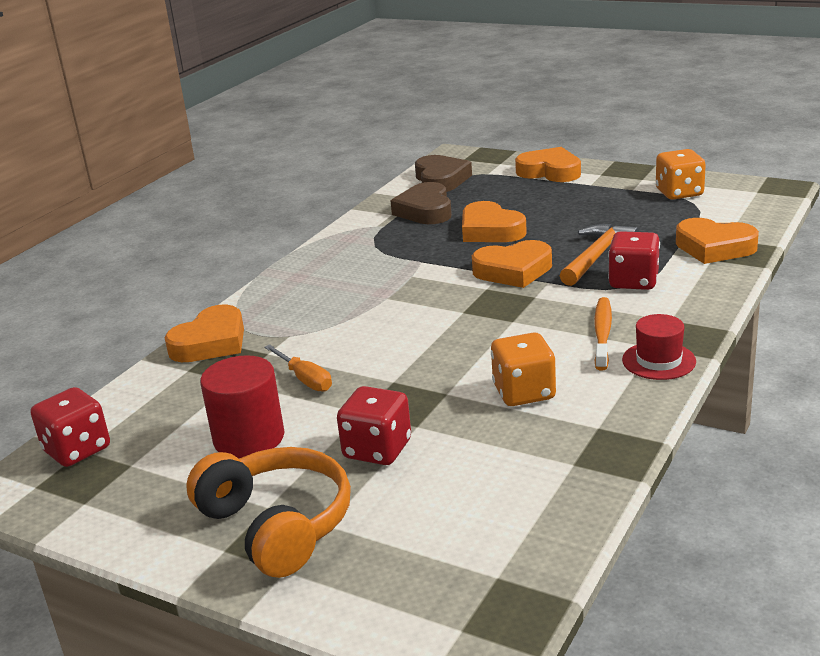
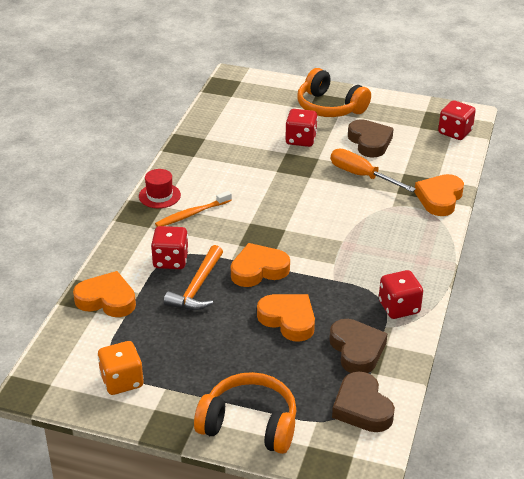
camera: 165 degrees right, 10 degrees up
red cylinder [200,355,284,459] -> brown heart [348,119,394,158]
orange screwdriver [264,344,332,392] -> orange screwdriver [331,149,416,192], size x1.52
orange dice [491,332,556,406] -> none
orange heart [515,147,581,182] -> orange headphones [194,372,297,454]
orange toothbrush [594,297,612,371] -> orange toothbrush turned 60 degrees clockwise [155,191,232,227]
none -> red dice [379,270,423,319]

